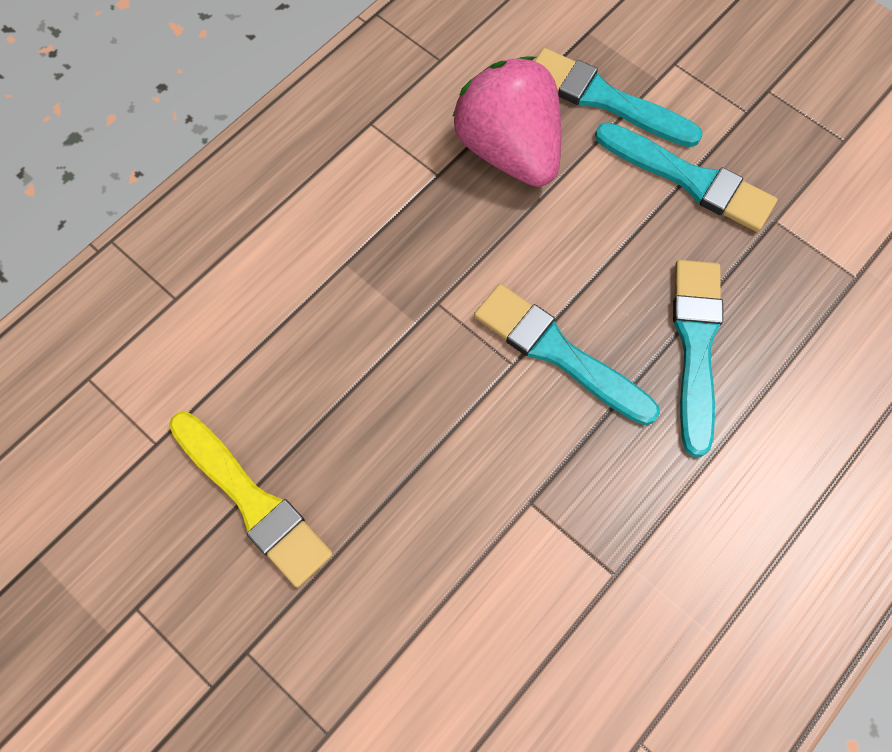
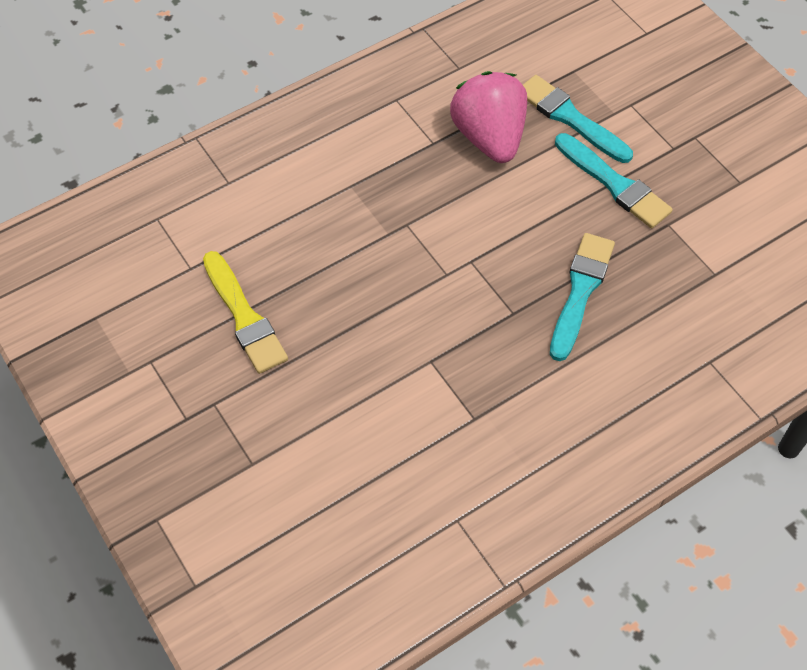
camera: 15 degrees right, 10 degrees down
turquoise brush [474,284,660,425] -> none

